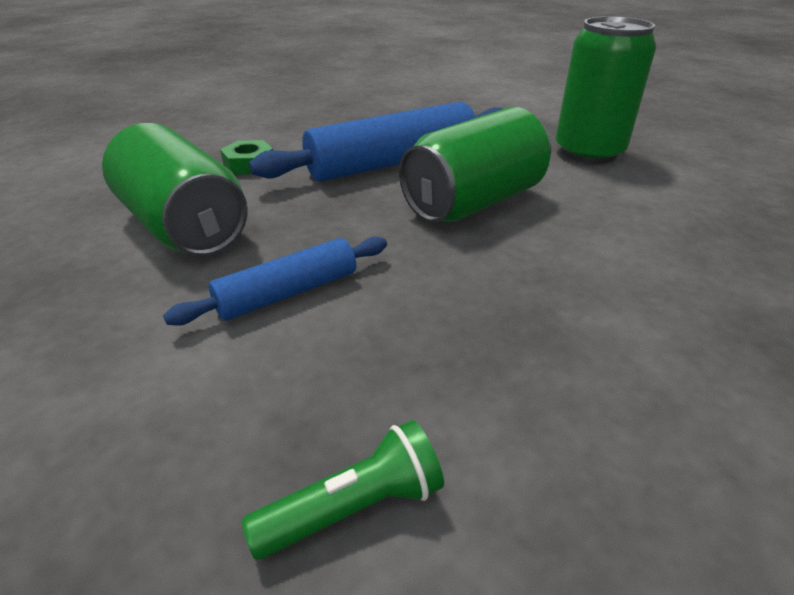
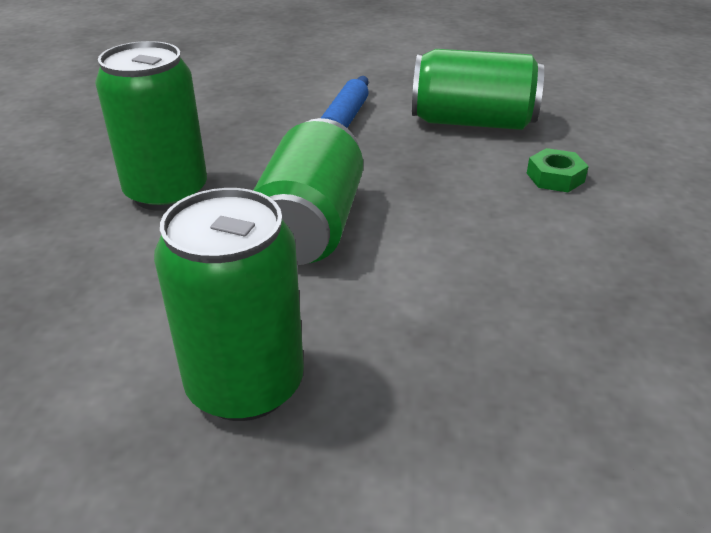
camera: 140 degrees right, 0 degrees up
green flashlight [241,420,444,560] -> none
blue rolling pin [249,102,502,181] -> none
none -> green can [95,41,207,211]

